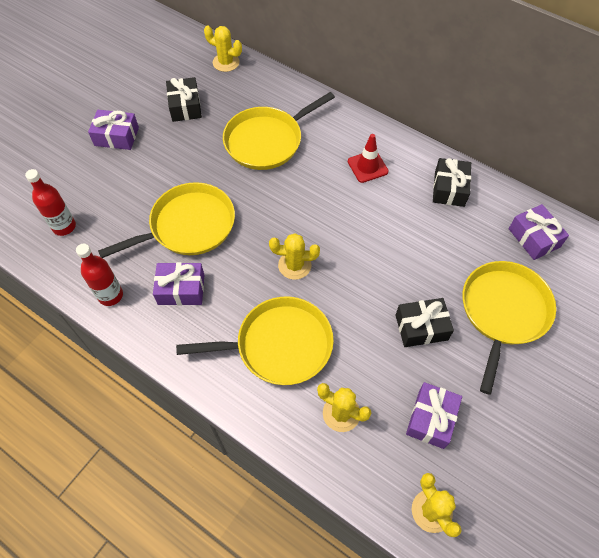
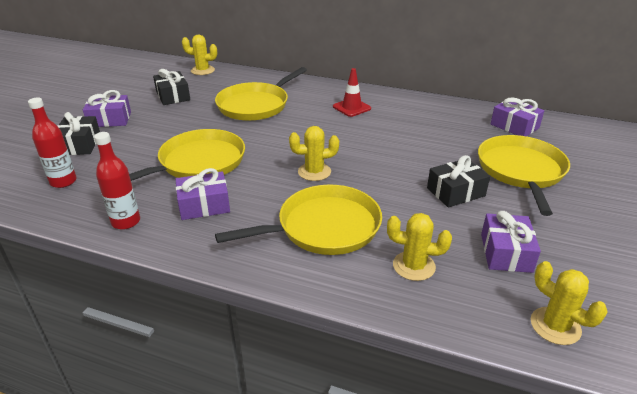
camera: 15 degrees left, 25 degrees down
black gift [433,158,471,207] -> black gift moved to [58,112,100,155]

